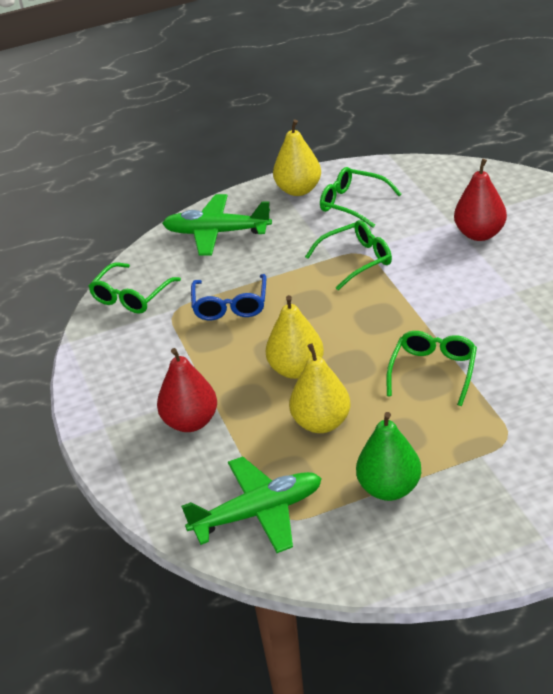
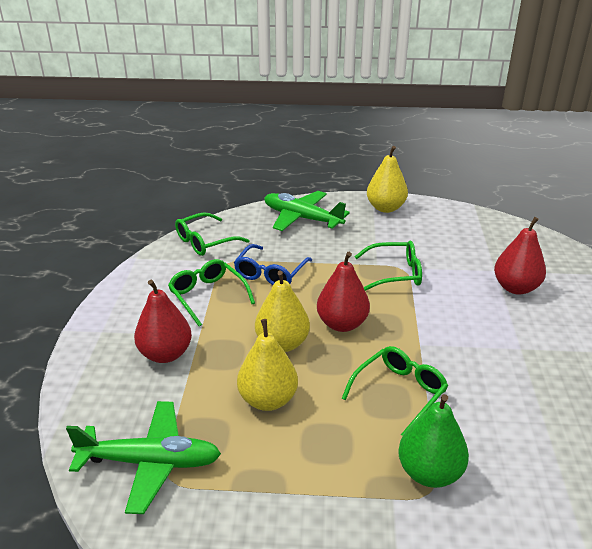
camera: 20 degrees right, 5 degrees down
green glasses [320,167,401,228] -> green glasses moved to [168,259,255,327]
green pear [356,412,421,501] -> green pear moved to [398,394,469,488]
none -> red pear [317,252,370,332]

